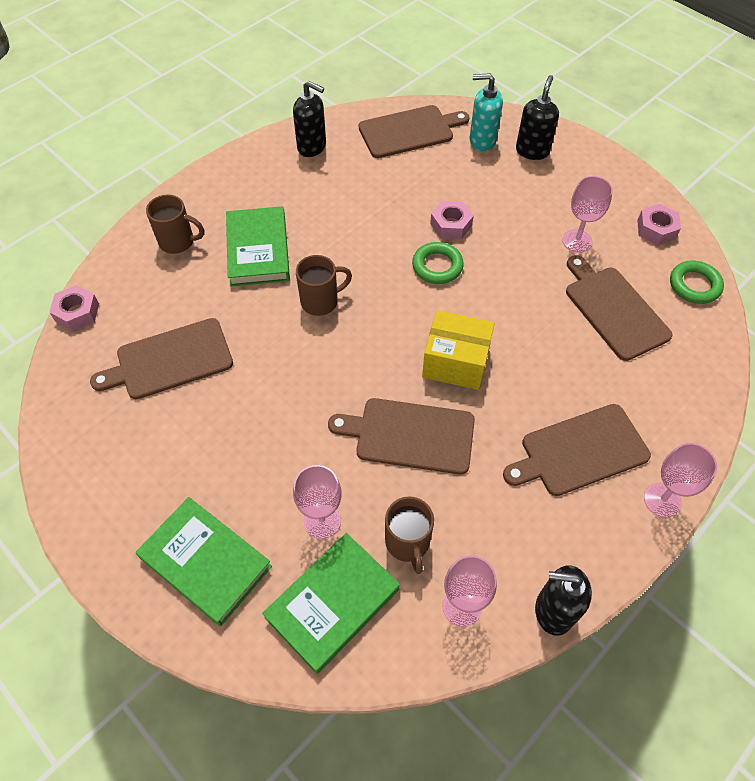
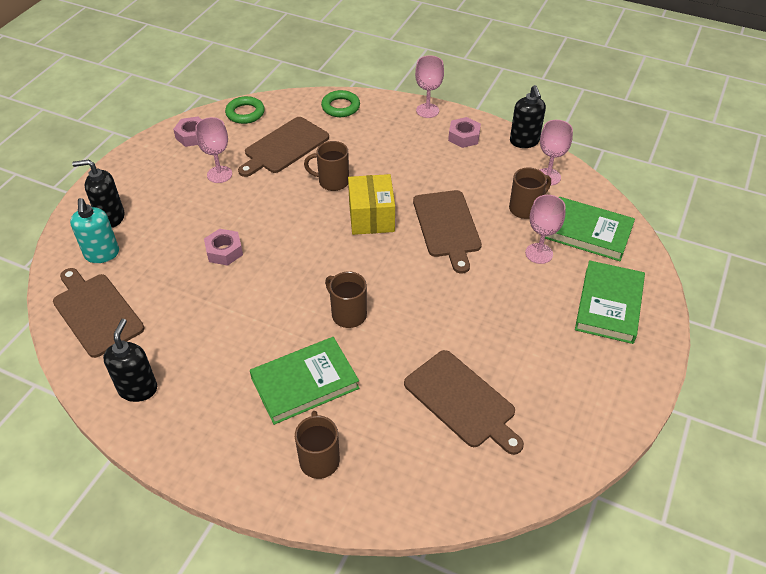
camera: 110 degrees left, 10 degrees down
pink nut [49,285,99,331] -> pink nut moved to [448,117,481,148]
green ring [412,242,464,284] -> green ring moved to [321,90,360,117]
brown cutting board [503,404,651,496] -> none
none -> brown mug [304,141,349,191]

